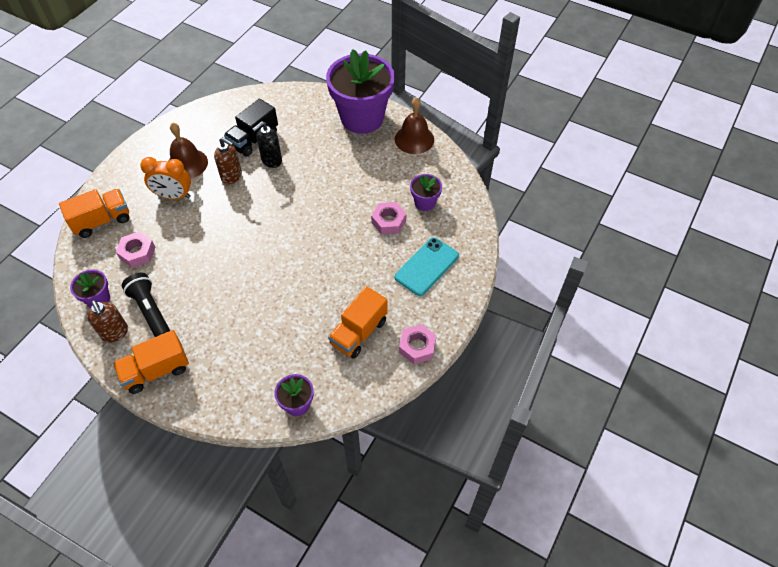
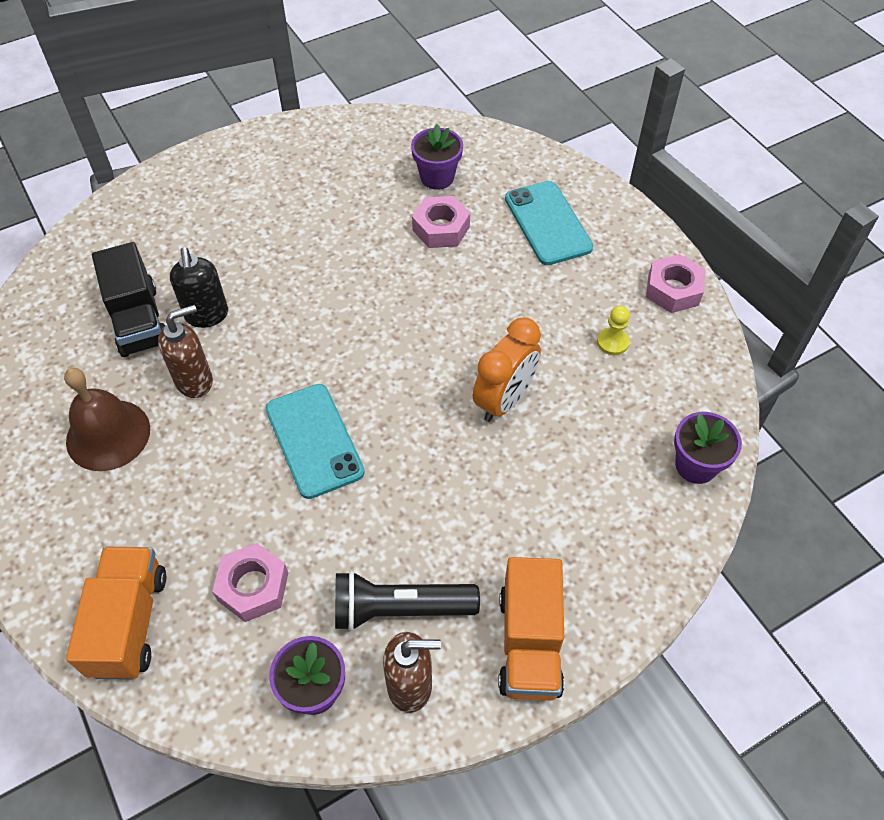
camera: 60 degrees left, 0 degrees up
orange clock [140,157,191,199] -> orange clock moved to [473,317,541,422]
purple flower pot [326,49,395,134] -> none
orange truck [328,286,388,359] -> yellow pawn [597,306,630,355]
brown bell [395,97,434,154] -> none
none -> turquoise phone [266,384,365,499]

